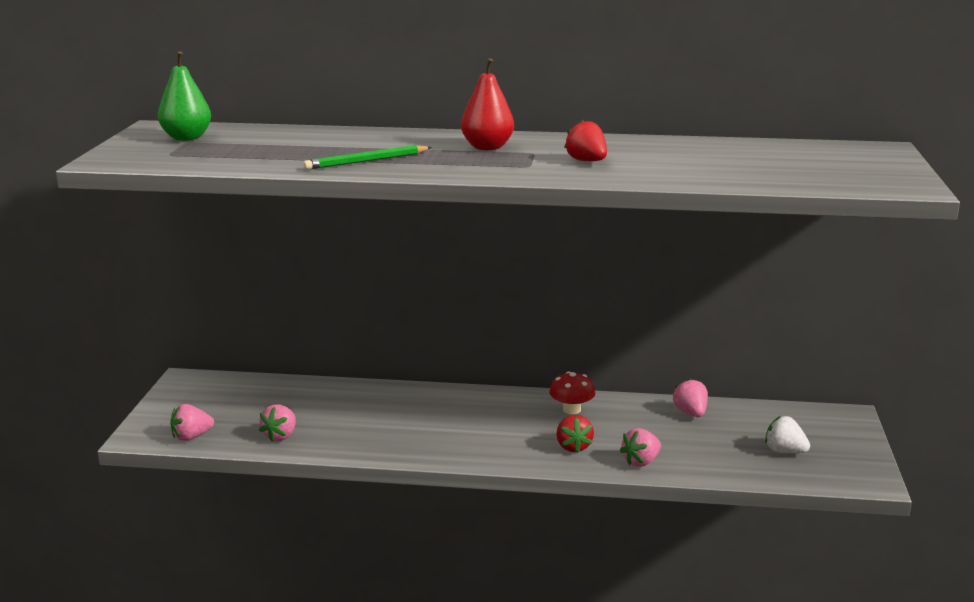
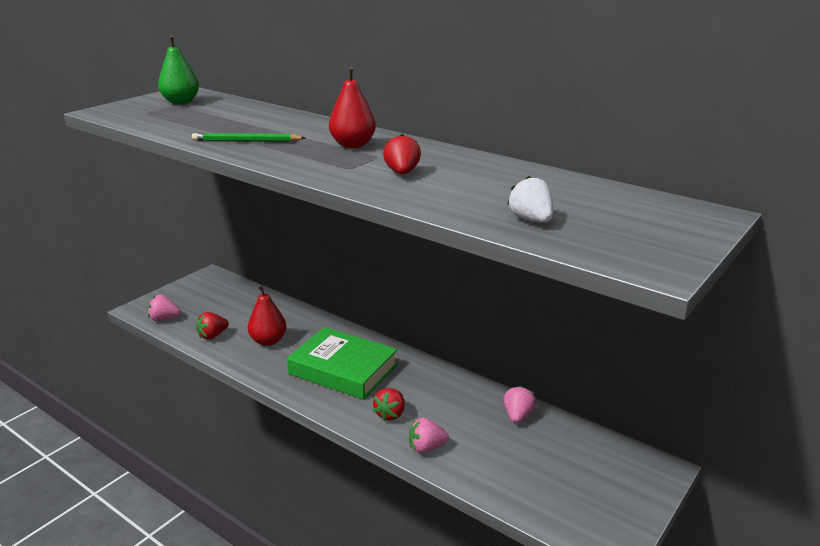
camera: 30 degrees right, 5 degrees up
pink strawberry [259,404,296,441] -> red strawberry [196,312,229,340]
red mushroom [549,372,596,414] -> none
white strawberry [765,416,810,453] -> white strawberry moved to [507,175,553,223]
none -> red pear [248,285,287,346]
none -> green book [287,327,398,400]

